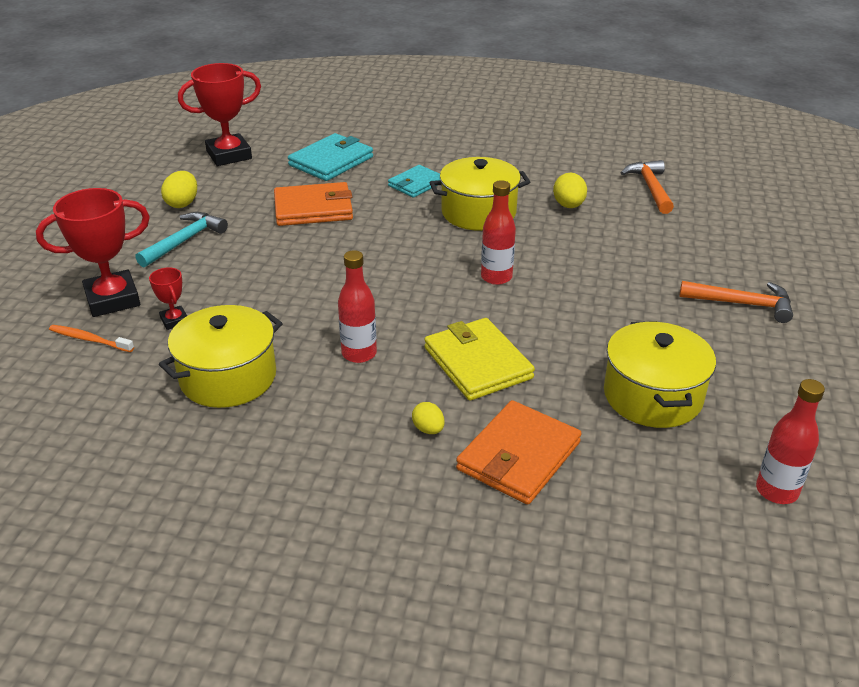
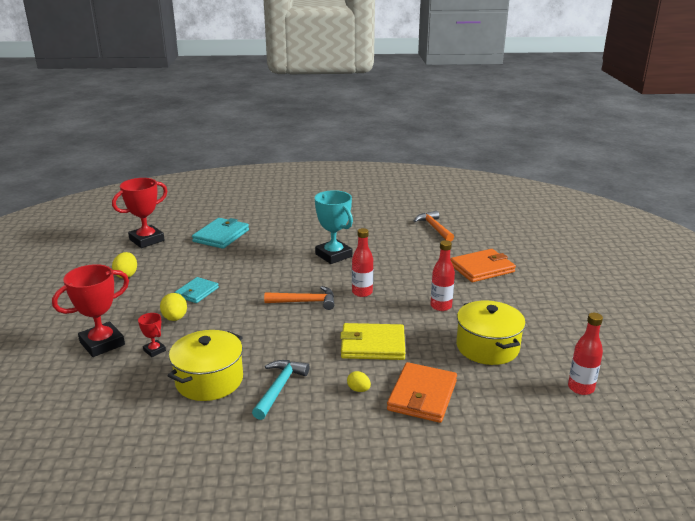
camera: 15 degrees left, 10 degrees down
orange toothbrush [49,325,134,352] -> none
turquoise hammer [135,212,228,267] -> turquoise hammer moved to [252,360,309,420]
orange wallet [274,182,353,226] -> orange wallet moved to [450,249,516,282]
red bottle [338,250,377,363] -> red bottle moved to [430,240,455,311]
turquoise wallet [388,165,440,198] -> turquoise wallet moved to [174,277,219,303]
yellow wallet [424,318,535,401] -> yellow wallet turned 45 degrees counterclockwise [340,323,405,360]
yellow pot [429,157,530,231] -> turquoise trophy [315,190,353,264]
yellow egg [553,173,587,208] -> yellow egg moved to [160,293,187,321]
orange hammer [679,281,793,323] -> orange hammer moved to [264,286,334,310]

